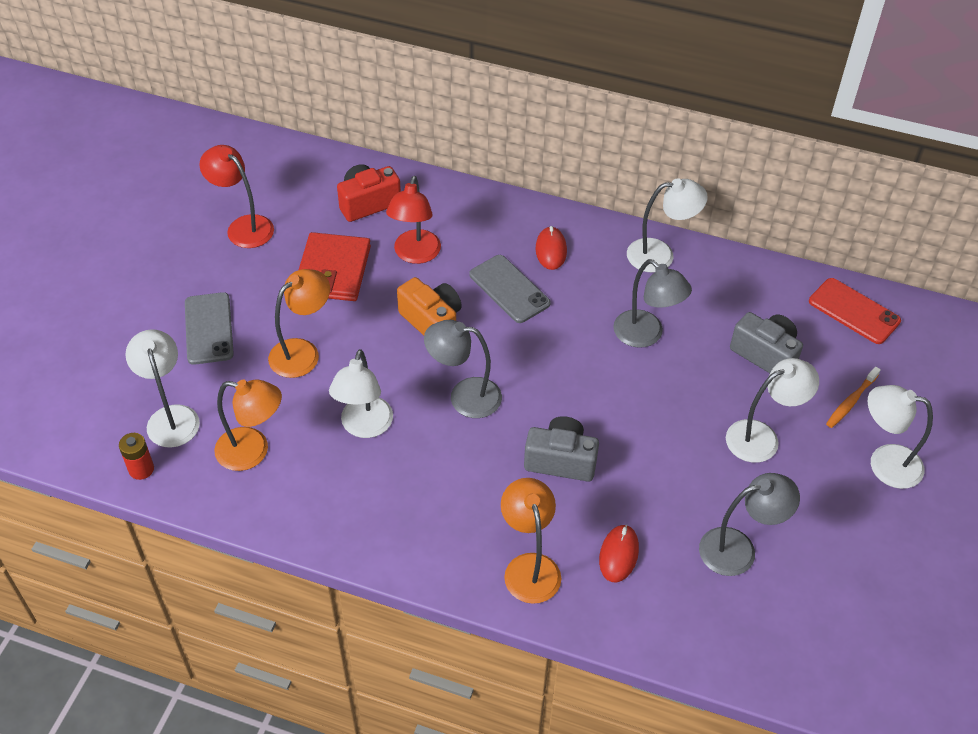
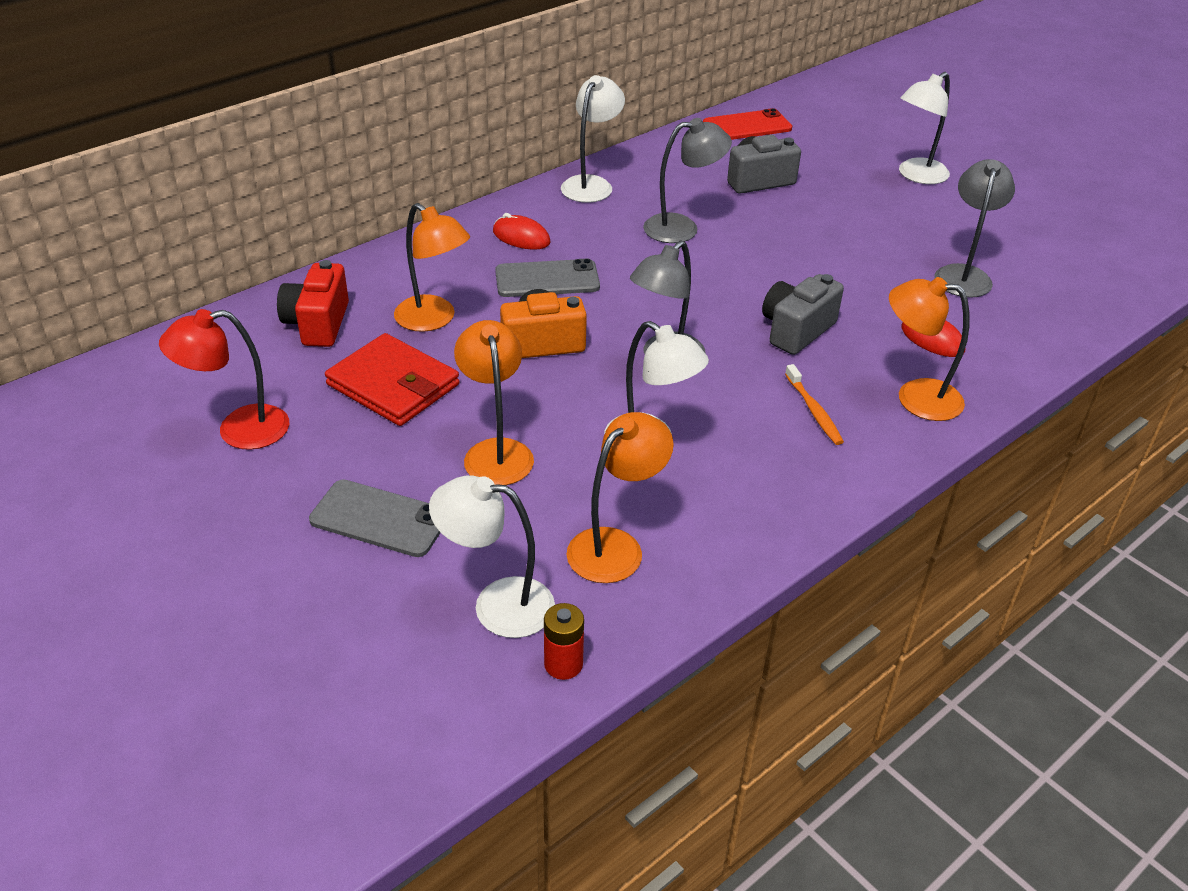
camera: 60 degrees left, 10 degrees down
red lamp [386,176,441,264] -> orange lamp [394,203,470,332]
white lamp [726,358,819,463] -> none
orange toothbrush [826,366,881,428] -> orange toothbrush moved to [785,364,844,445]

